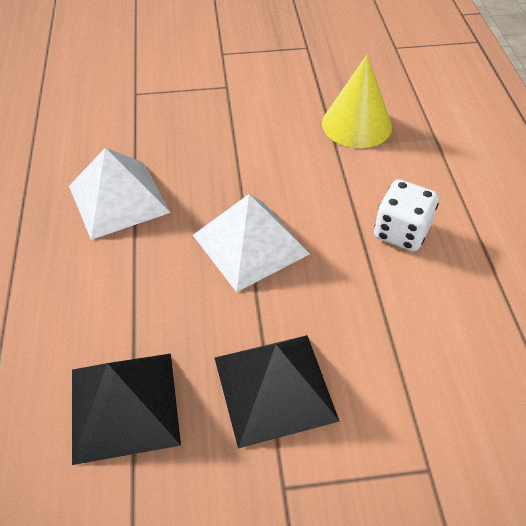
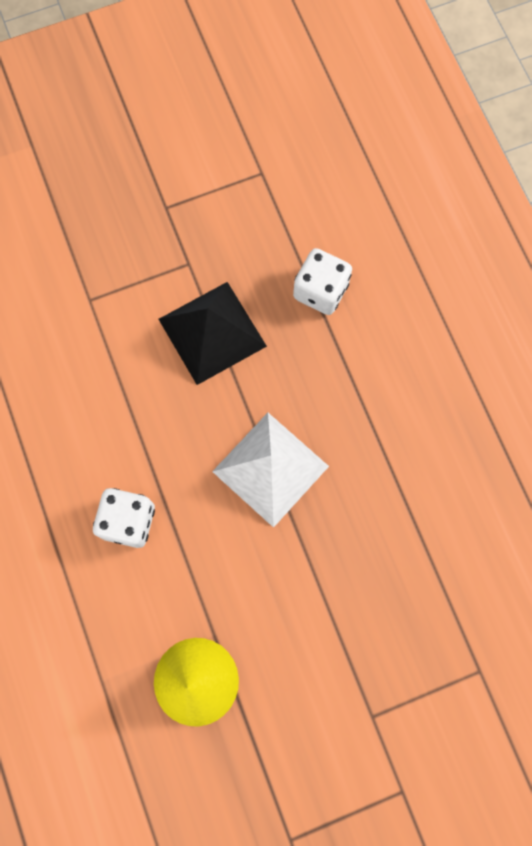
camera: 165 degrees right, 25 degrees up
white pyramid [69,148,170,240] -> none
black pyramid [72,354,181,465] -> white dice [293,248,352,315]

